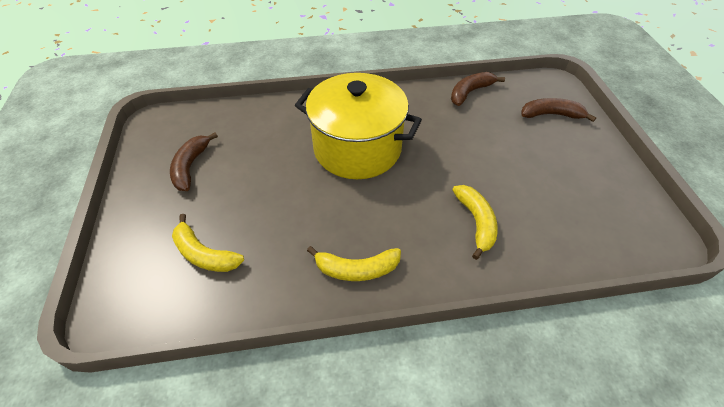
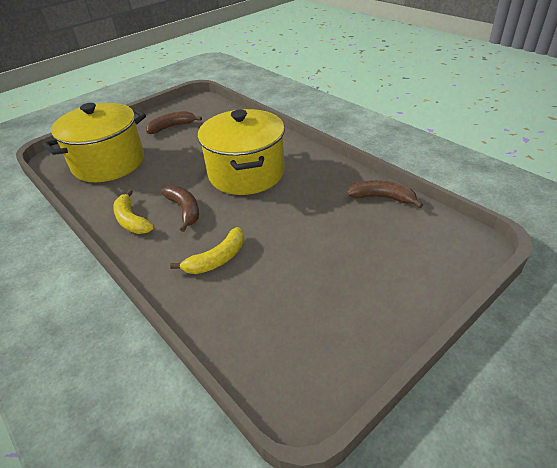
camera: 60 degrees right, 10 degrees down
yellow banana [172,214,244,272] -> yellow pot [43,103,146,182]
brown banana [521,98,596,122] -> brown banana moved to [161,185,199,232]

